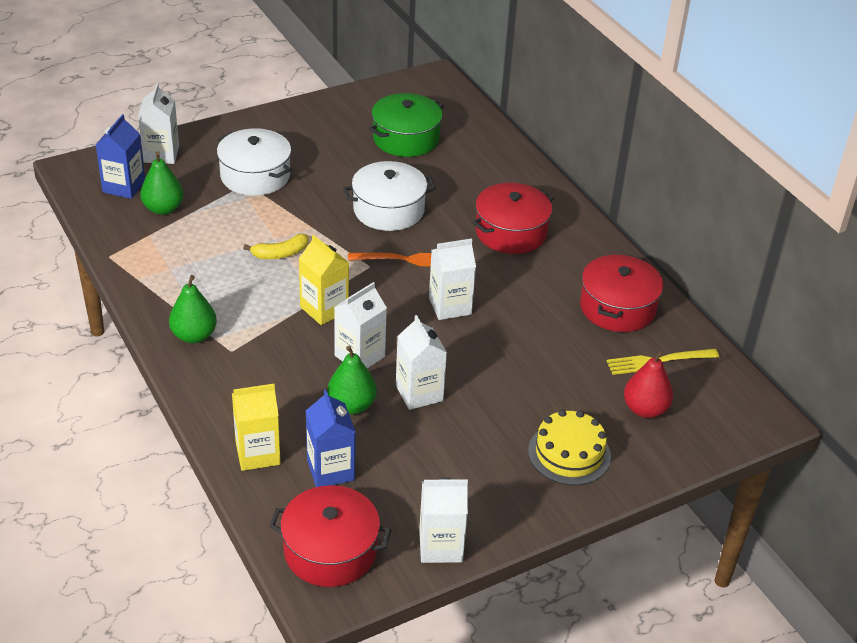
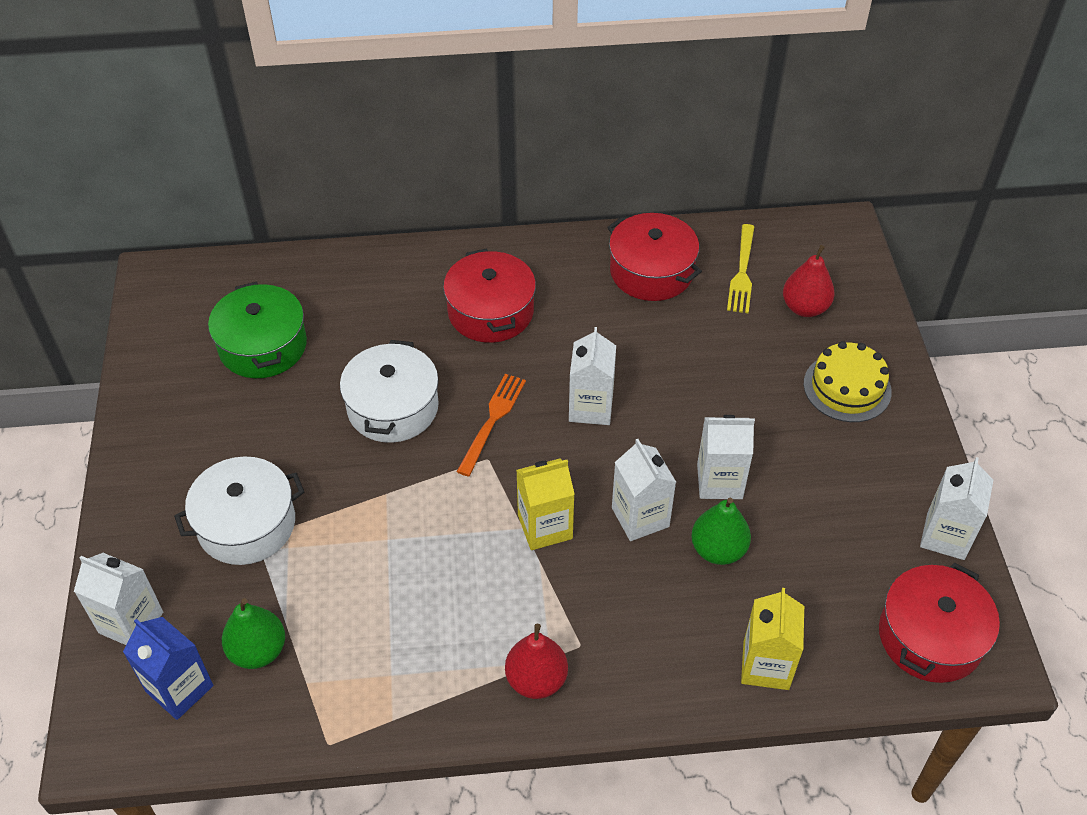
camera: 65 degrees left, 10 degrees up
green pear [169,275,217,343] -> red pear [505,624,568,699]
yellow banana [243,234,309,259] -> none
blue carton [306,390,356,487] -> none

